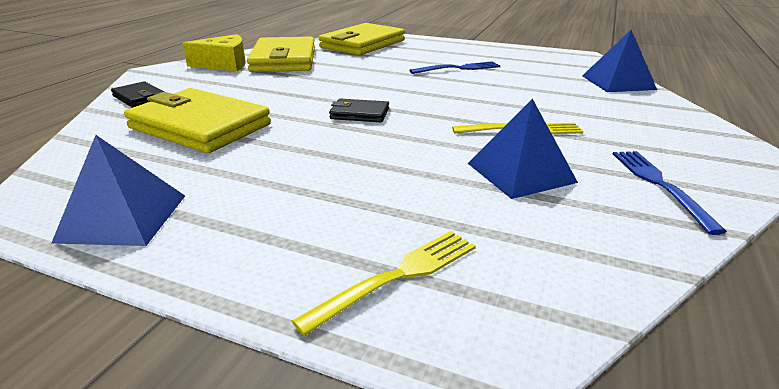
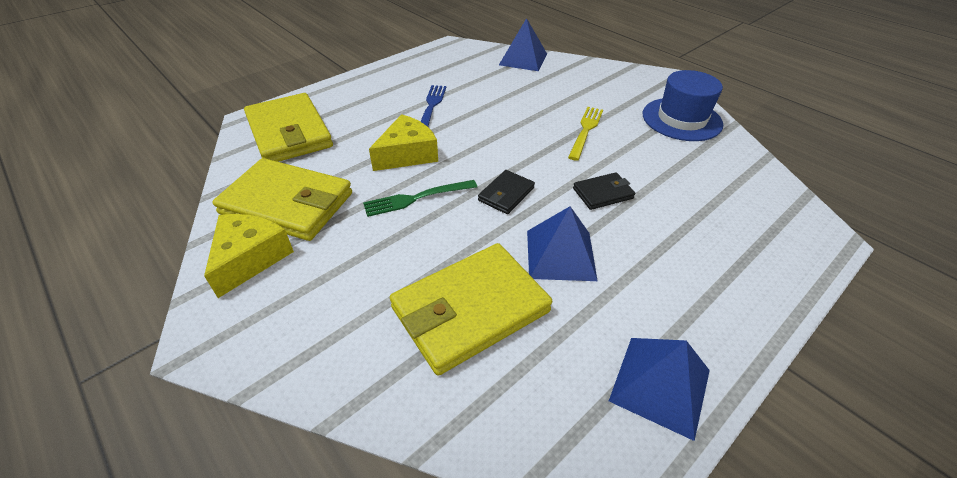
camera: 65 degrees left, 15 degrees up
black wallet [111,81,164,108] -> black wallet moved to [573,172,635,210]
yellow fork [292,231,476,336] -> none
blue pyramid [468,99,578,199] -> blue pyramid moved to [527,206,598,281]
blue fork [613,151,727,235] -> blue hat [643,70,723,141]
none -> green fork [363,180,477,217]
none -> yellow cheese [369,114,438,171]

